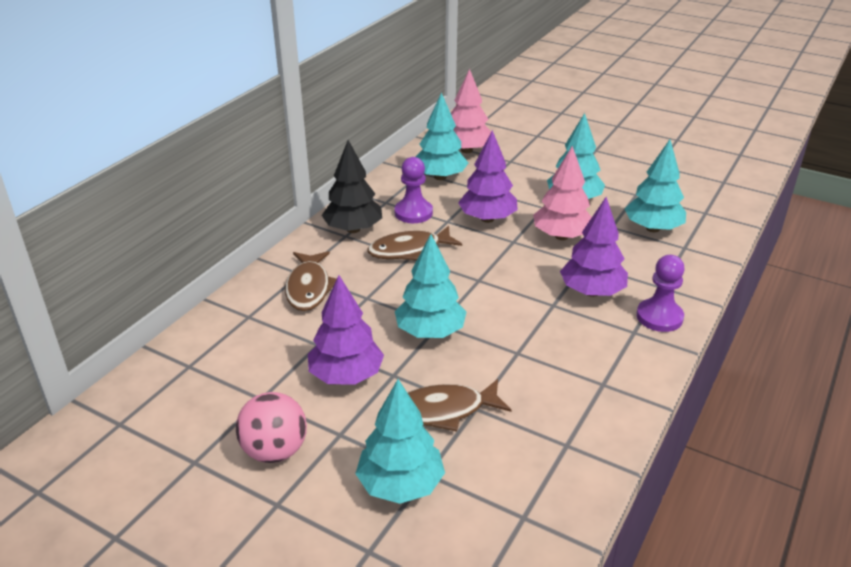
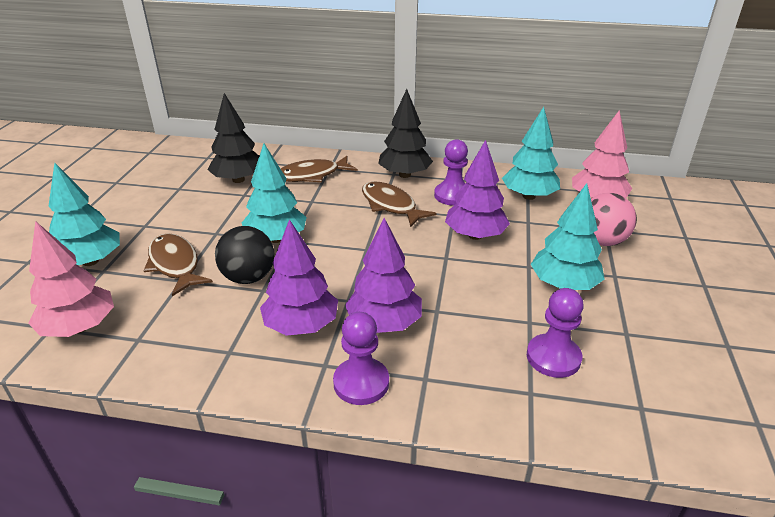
camera: 70 degrees right, 0 degrees up
pink ball [236,392,307,463] -> pink ball moved to [591,193,637,246]
purple tree [308,275,384,385] -> purple tree moved to [260,219,338,336]
pink tree [533,146,592,240] -> pink tree moved to [28,221,114,337]
turquoise tree [625,139,686,232] -> purple pawn [527,288,584,378]
none -> black tree [207,93,259,183]
none -> black ball [215,226,275,284]

